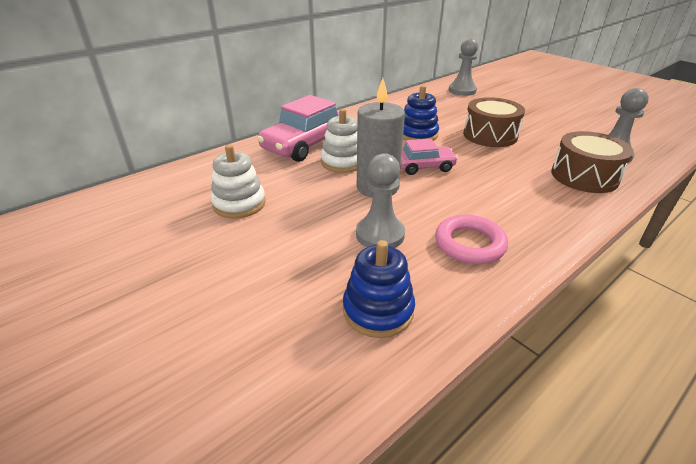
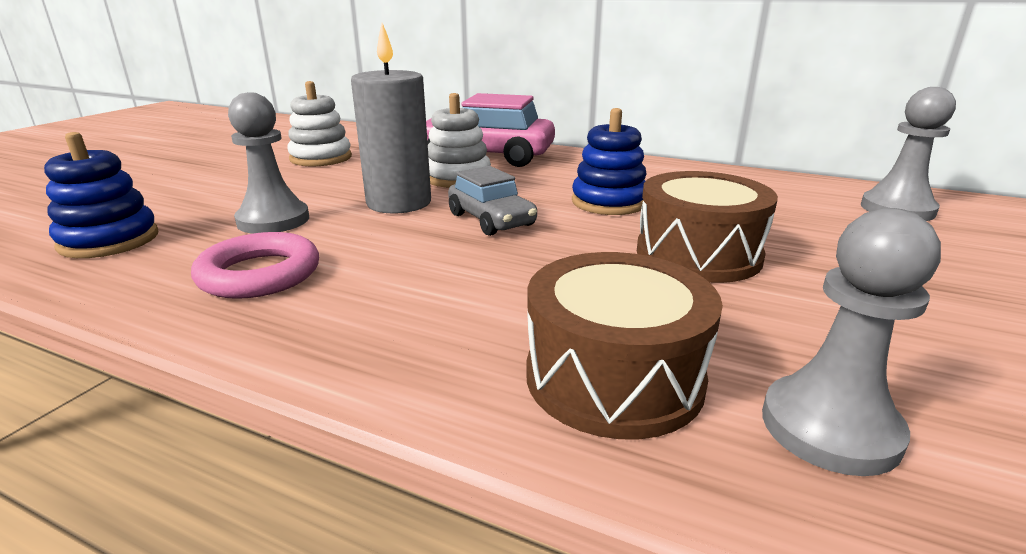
camera: 65 degrees right, 10 degrees down
pink car [400,139,458,175] -> grey car [448,166,537,236]

